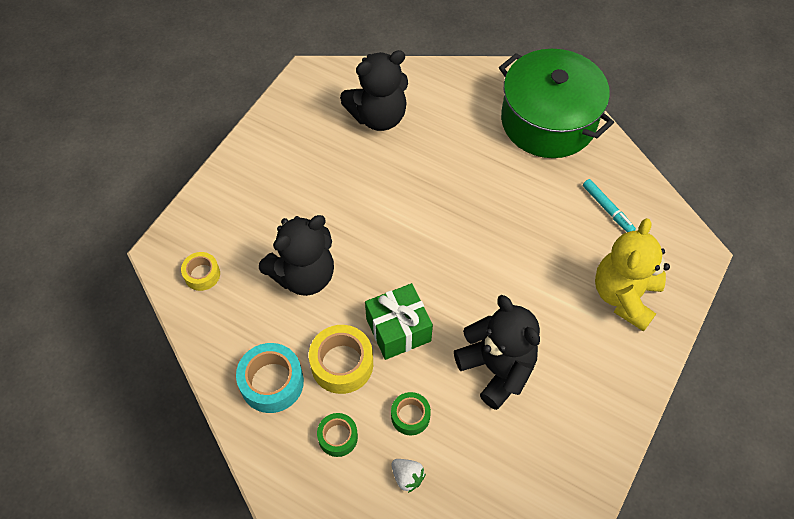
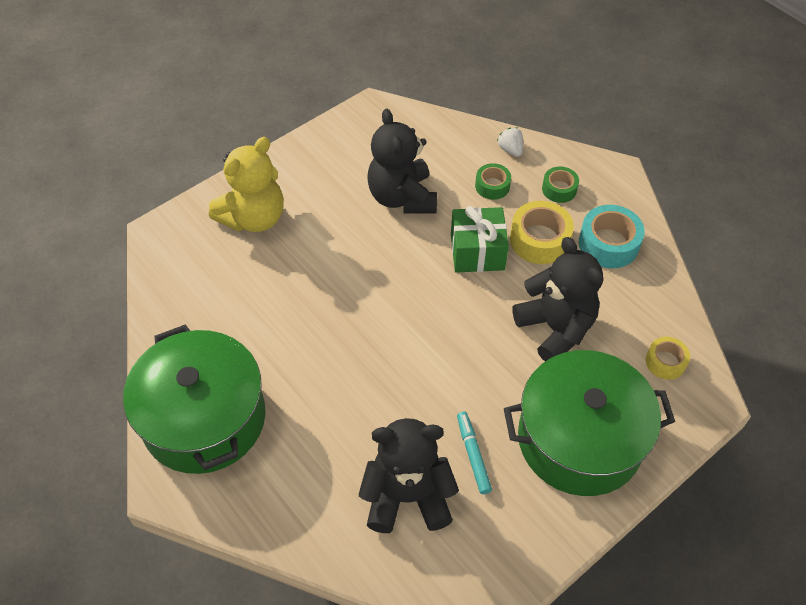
camera: 160 degrees left, 5 degrees down
black teddy bear [259,215,334,296] -> black teddy bear turned 75 degrees clockwise [513,237,603,361]
turquoise marker [583,179,636,232] -> turquoise marker moved to [457,411,492,494]
none -> green pot [504,350,675,496]

